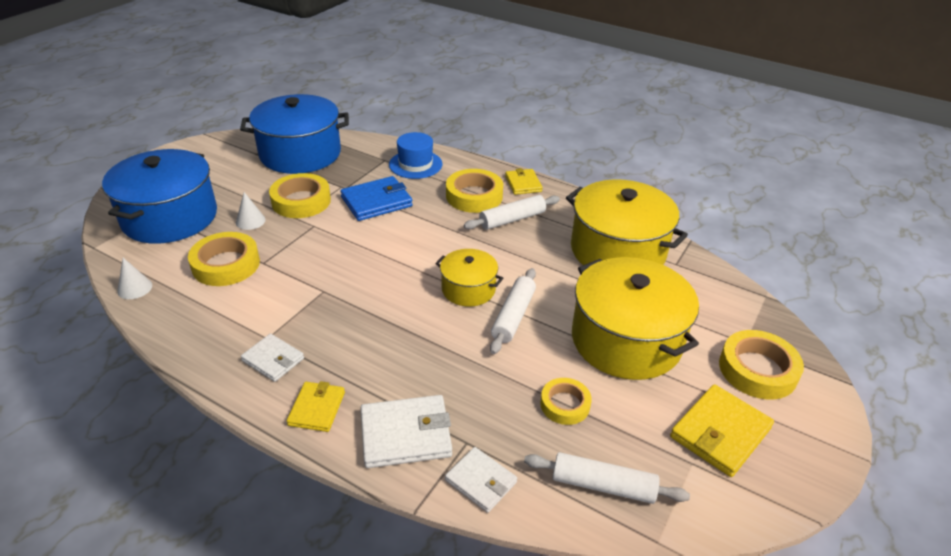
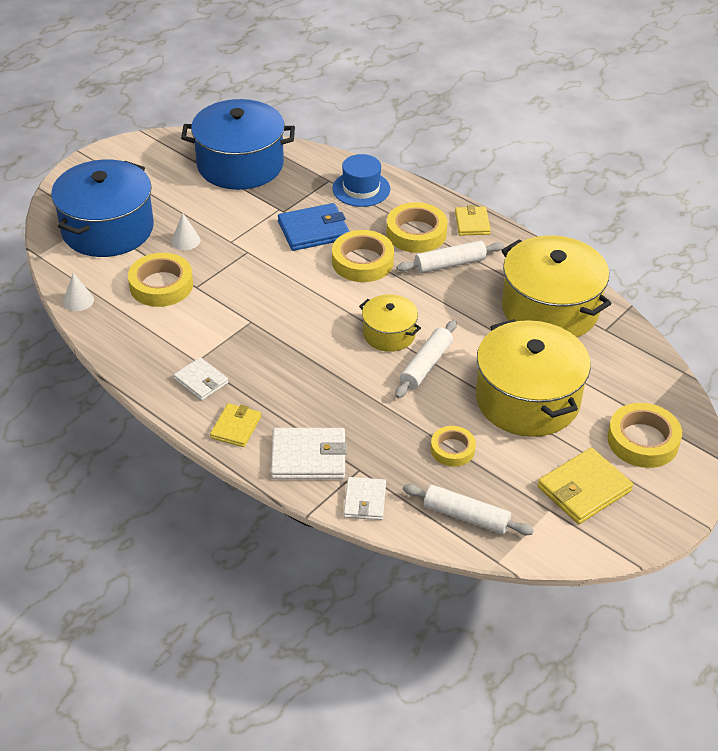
camera: 10 degrees right, 5 degrees up
yellow tape [269,173,331,218] -> yellow tape moved to [332,230,394,282]
white wallet [445,447,517,513] -> white wallet turned 45 degrees clockwise [344,477,386,520]

